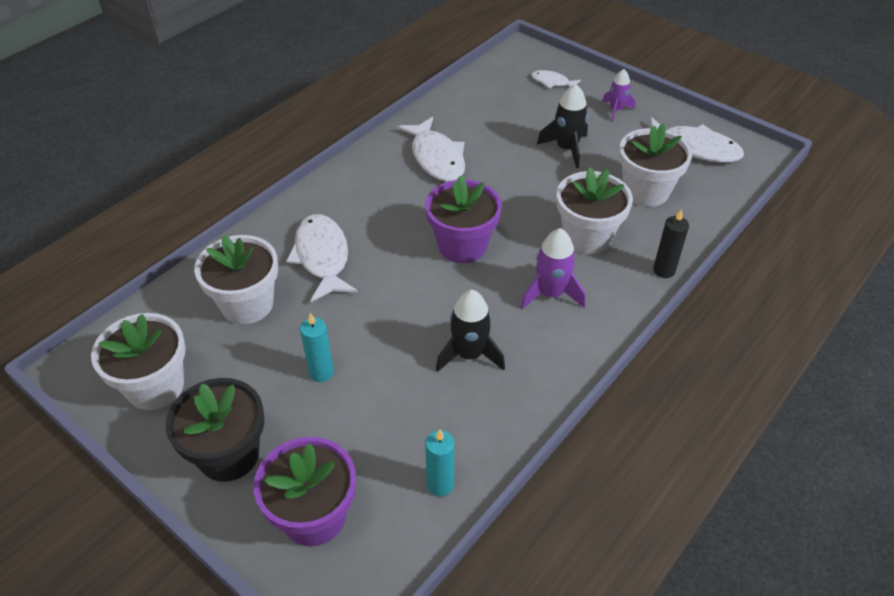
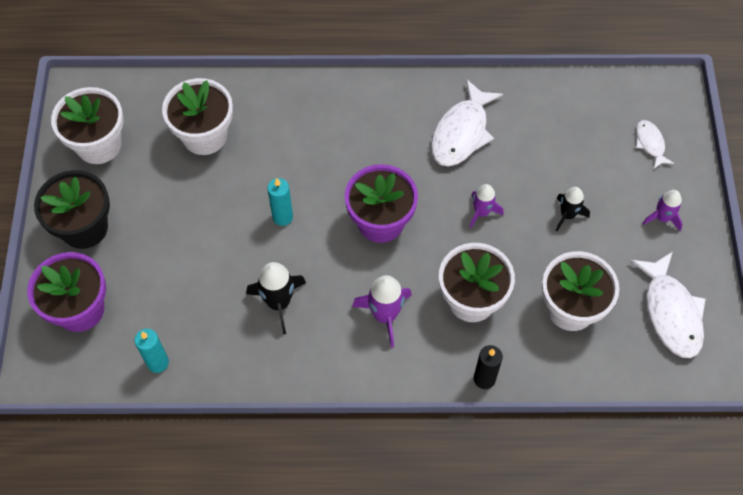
camera: 50 degrees right, 15 degrees up
white fish [286,214,358,302] -> none
turquoise candle [300,313,334,382] -> turquoise candle moved to [267,178,293,226]
black rocket [537,84,588,168] -> black rocket [556,187,590,231], size x0.66
none -> purple rocket [469,184,504,229]

